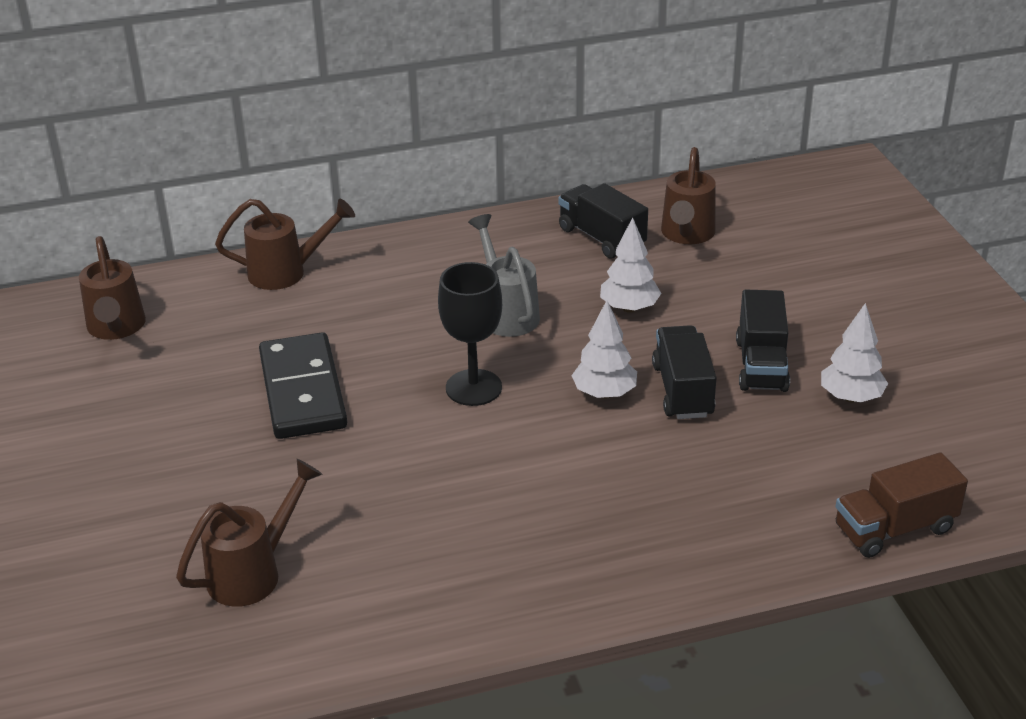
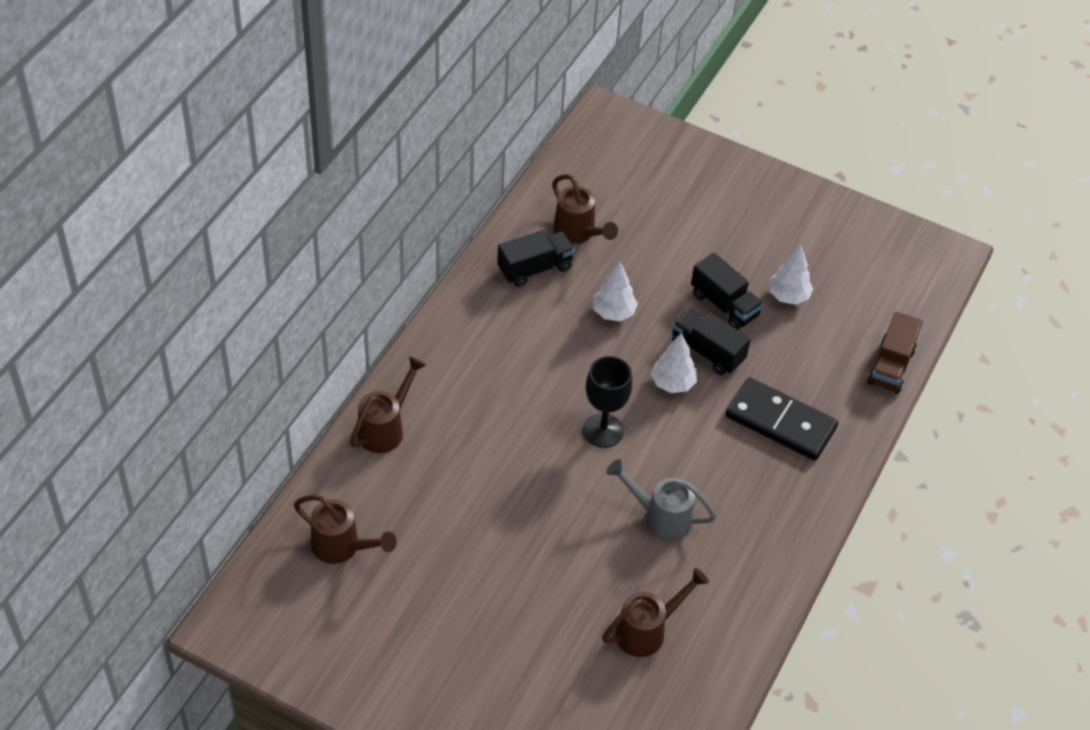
camera: 50 degrees left, 15 degrees up
brown watering can [176,459,322,607] -> brown watering can turned 60 degrees clockwise [602,568,709,657]
black domino [259,332,347,439] -> black domino moved to [725,378,838,461]
grey watering can [468,214,540,337] -> grey watering can moved to [606,459,716,541]
black truck [558,183,648,259] -> black truck turned 150 degrees clockwise [497,230,575,287]

